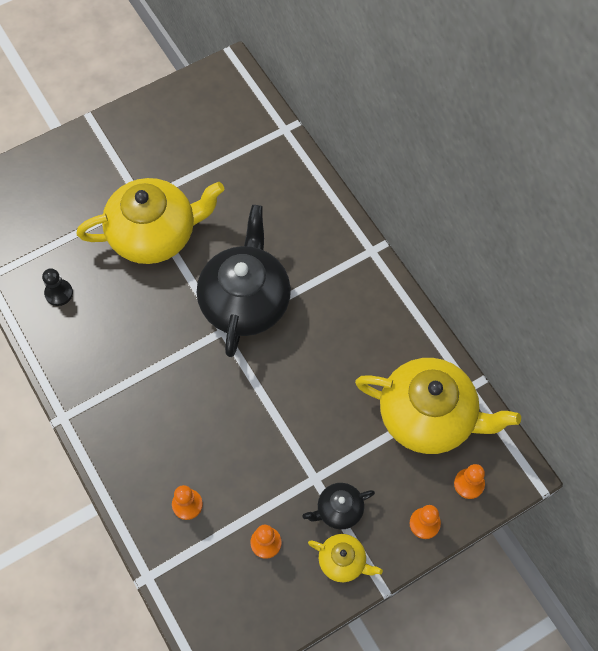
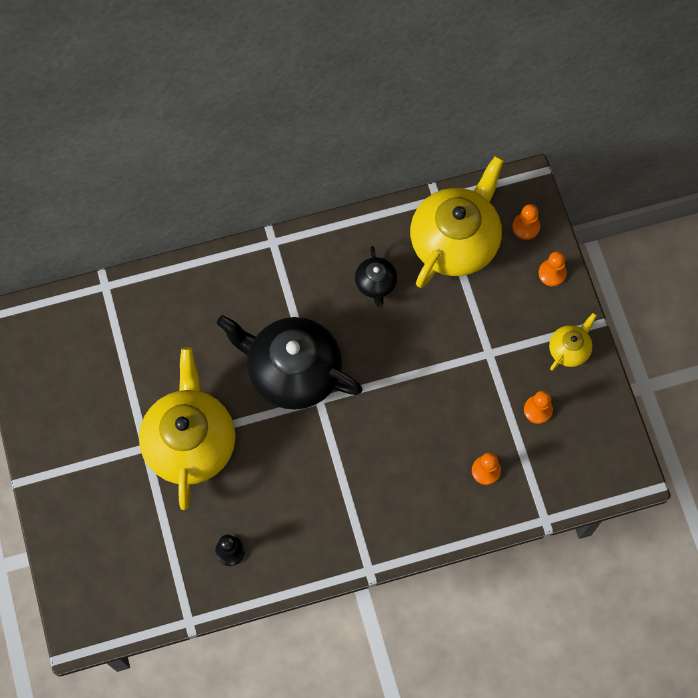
camera: 75 degrees left, 5 degrees up
black teapot [303,483,375,529] -> black teapot moved to [355,246,397,308]

